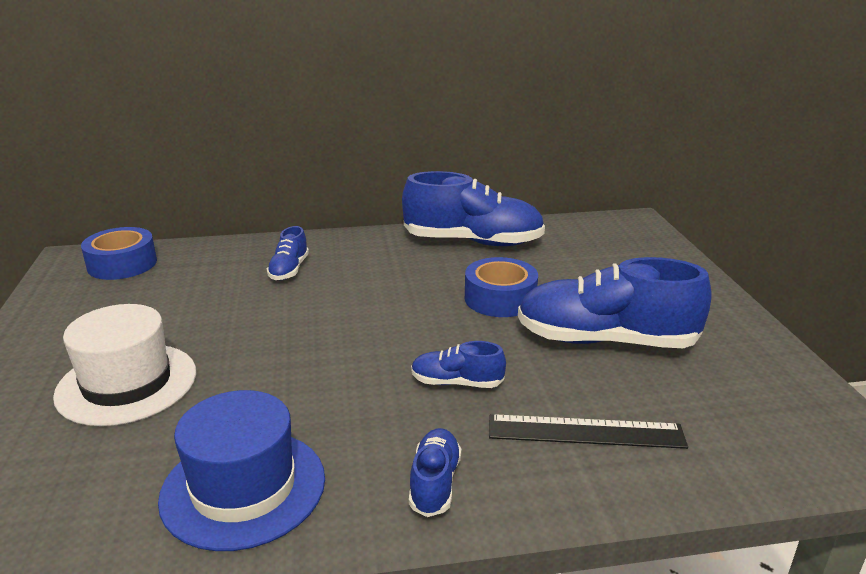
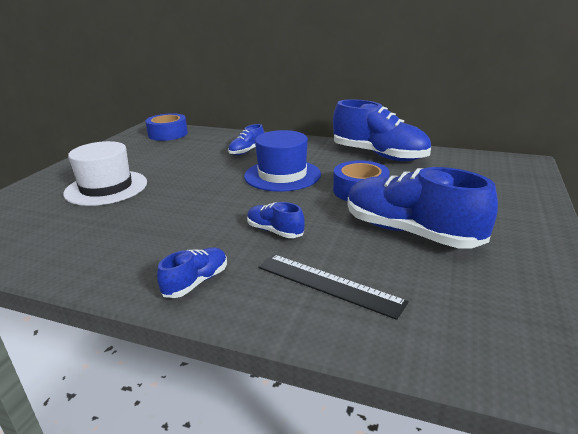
camera: 30 degrees right, 0 degrees up
blue hat [158,390,325,551] -> blue hat moved to [244,130,321,192]

